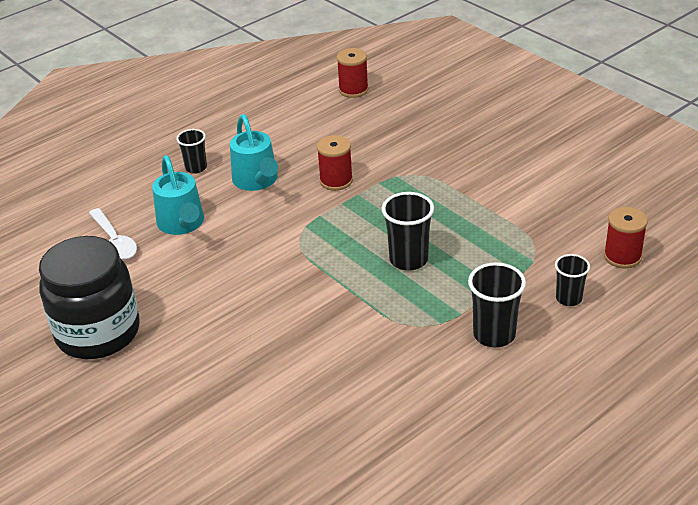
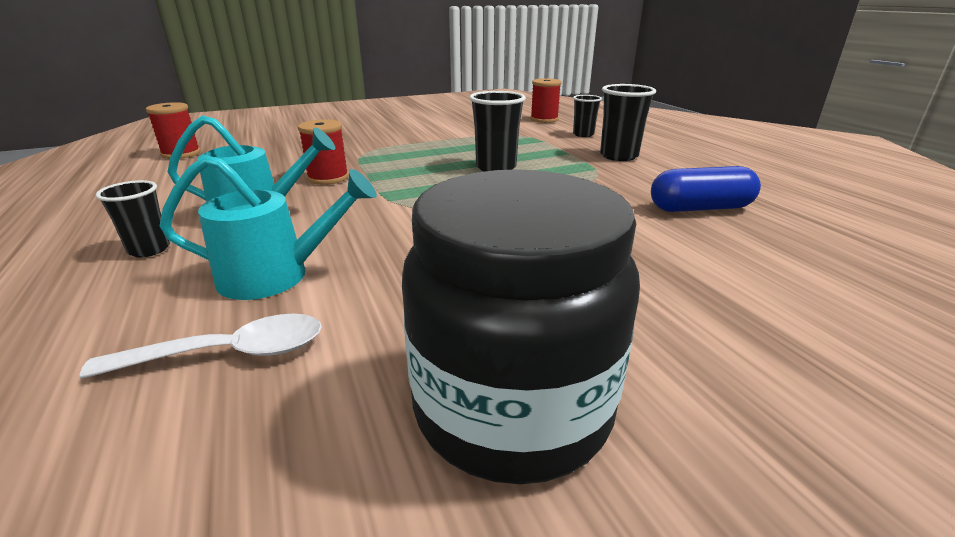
camera: 75 degrees left, 10 degrees down
none -> blue capsule [651,166,761,212]

